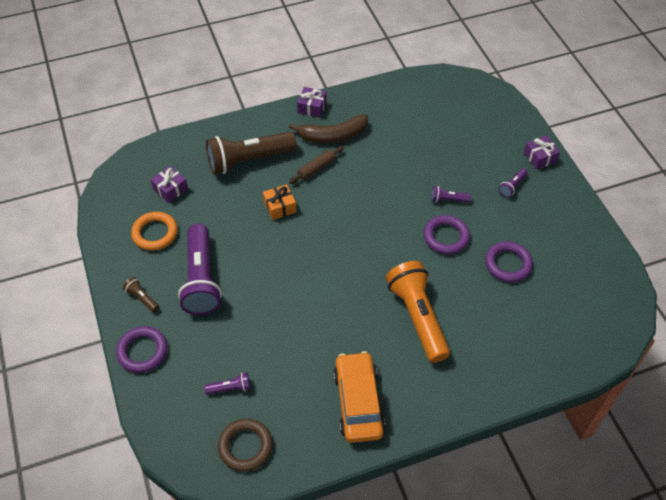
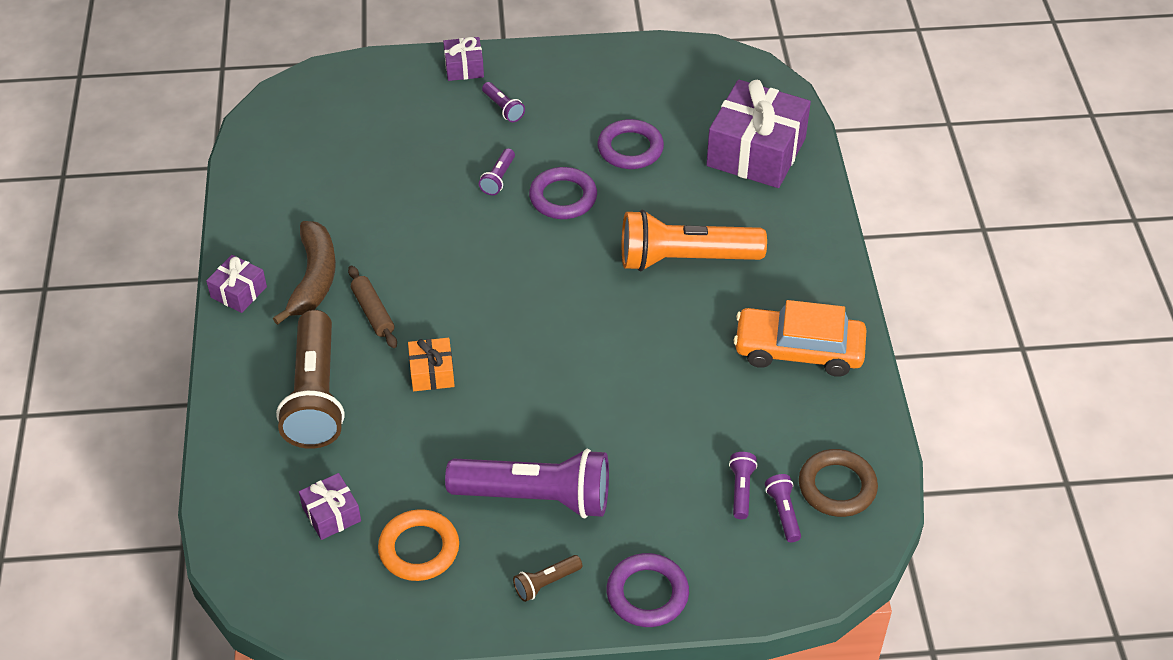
camera: 75 degrees left, 5 degrees down
none -> purple gift [706,80,811,188]
none -> purple flashlight [765,474,801,542]

